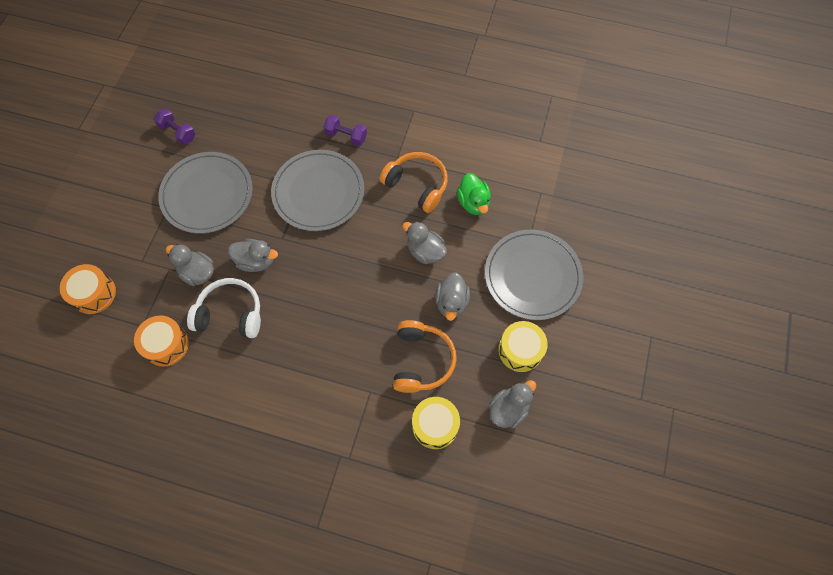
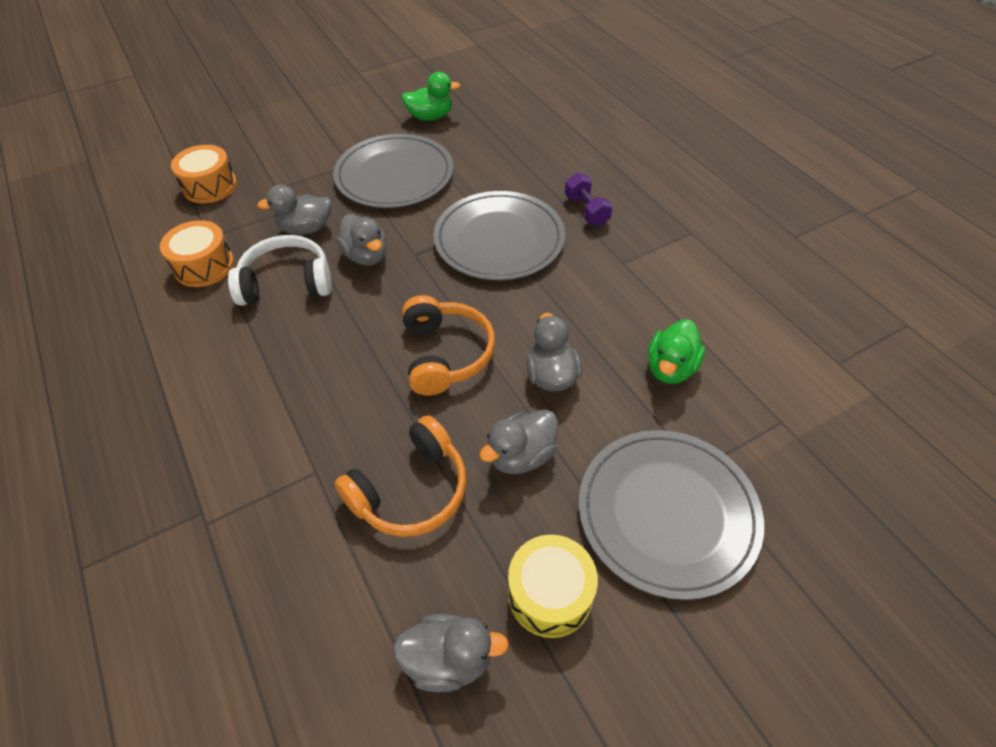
camera: 45 degrees right, 15 degrees down
purple dumbbell [154,109,196,145] -> green duck [401,72,460,121]
grey duck [166,244,214,286] -> grey duck turned 90 degrees counterclockwise [257,185,332,235]
white headphones [187,278,261,338] -> white headphones turned 60 degrees counterclockwise [228,235,332,306]
orange headphones [380,152,448,213] -> orange headphones moved to [402,295,495,396]
yellow drum [412,397,460,449] -> none

